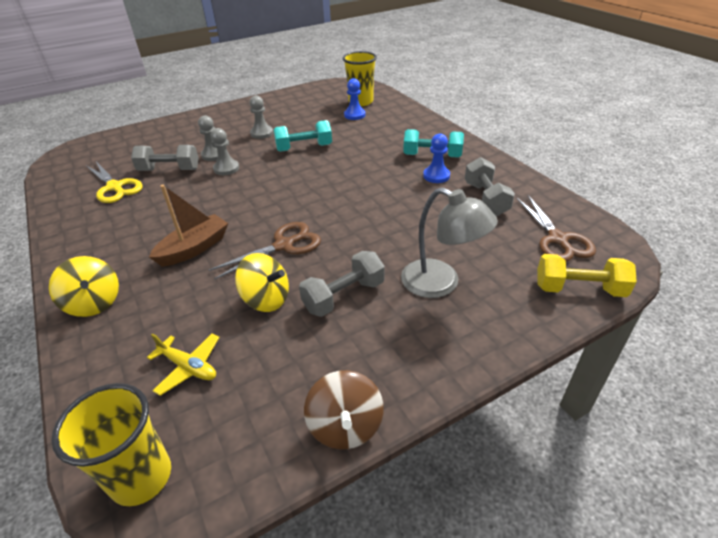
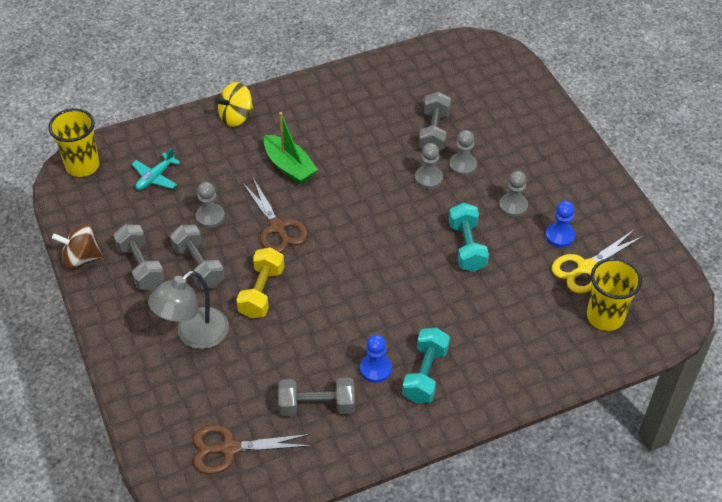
camera: 95 degrees right, 10 degrees up
yellow scissors [86,162,143,203] -> yellow scissors moved to [552,230,643,294]
yellow plane [147,333,220,396] -> turquoise plane [132,148,181,190]
brown boat [149,185,228,267] -> green boat [264,112,318,184]
yellow spinning top [235,253,289,312] -> grey pawn [196,182,225,228]
blue pawn [344,78,366,120] -> blue pawn moved to [545,201,575,247]
yellow dumbbell [537,254,637,297] -> yellow dumbbell moved to [236,247,284,319]
none -> grey dumbbell [113,224,165,290]

